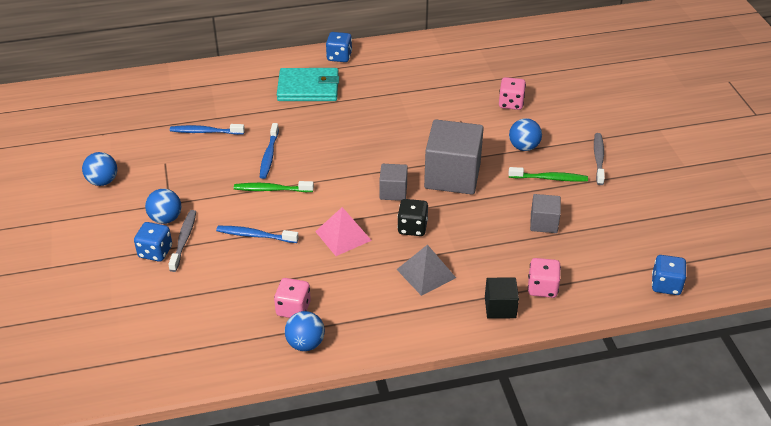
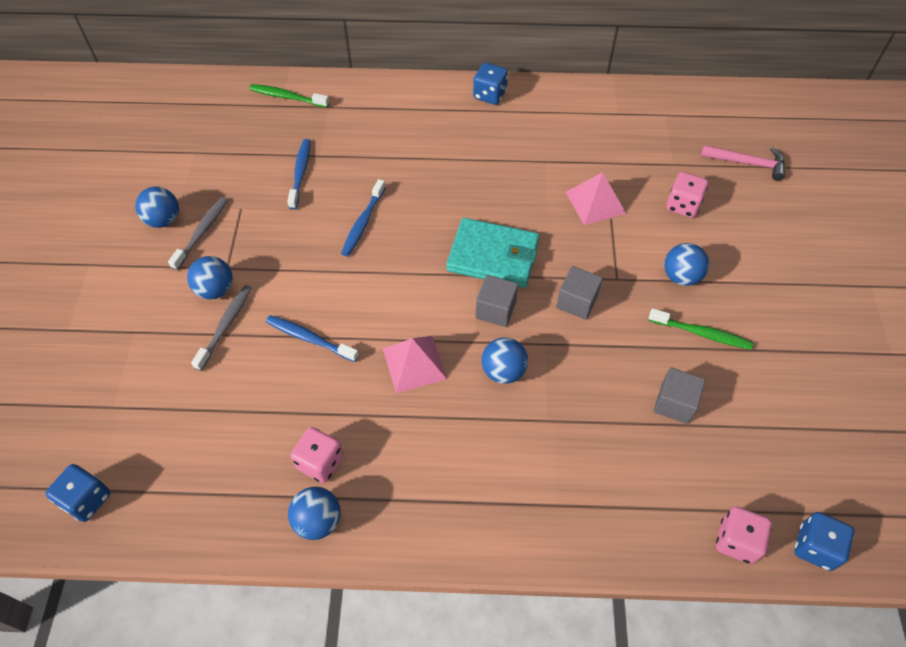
camera: 15 degrees right, 15 degrees up
blue dice [134,222,172,262] -> blue dice moved to [45,464,110,522]
blue toothbrush [170,124,245,135] -> blue toothbrush turned 75 degrees clockwise [287,139,311,210]
green toothbrush [234,181,314,192] -> green toothbrush moved to [249,84,329,108]
turquoise wallet [277,68,339,101] -> turquoise wallet moved to [447,218,539,288]
grey pyramid [396,244,456,296] -> none
black dice [397,199,428,236] -> blue ball [482,337,528,384]
grey cube [424,119,484,195] -> grey cube [556,266,603,320], size x0.51
black cube [485,277,519,319] -> none
pink dice [528,258,561,298] -> pink dice moved to [716,506,772,564]
grey toothbrush [594,133,605,185] -> grey toothbrush moved to [168,197,228,270]
none -> pink pyramid [566,172,626,225]
none -> pink hammer [701,145,785,181]

